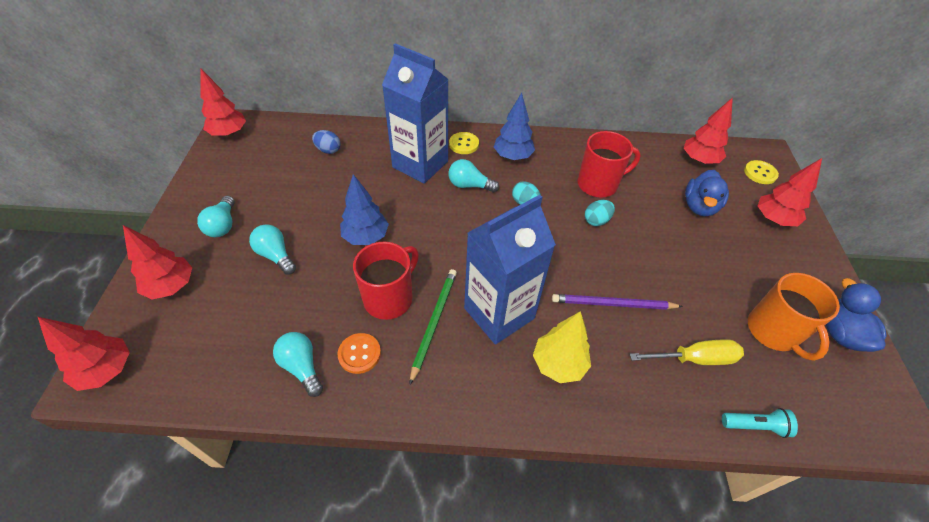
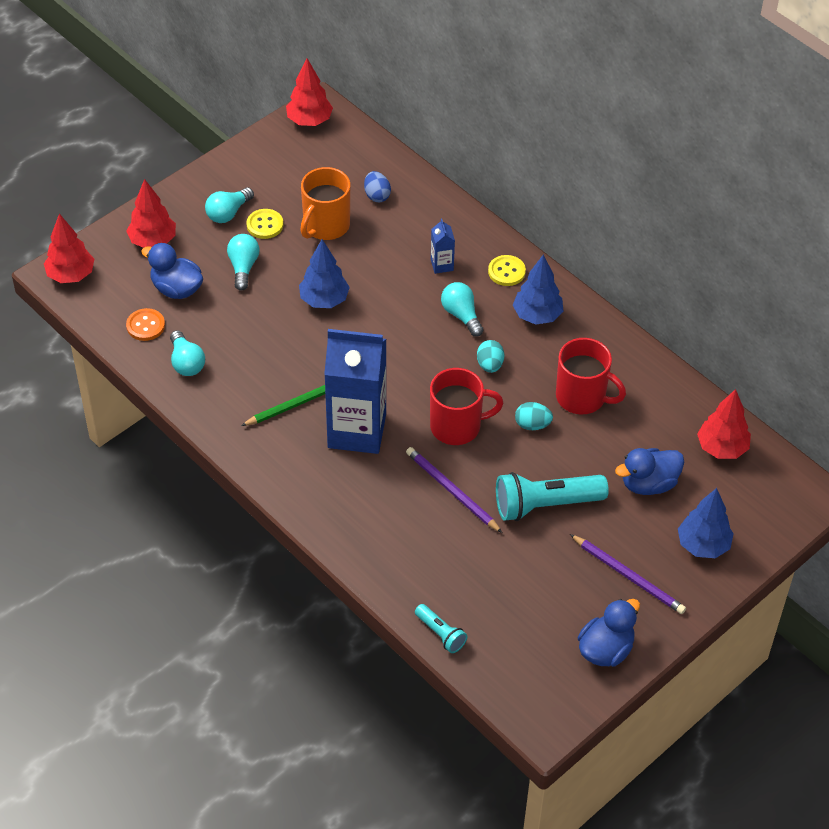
camera: 45 degrees right, 0 degrees up
turquoise light bulb [273,332,323,397] -> turquoise light bulb turned 150 degrees clockwise [170,330,205,376]
orange button [337,333,381,374] -> orange button moved to [126,308,165,341]
red mug [353,242,419,320] -> red mug moved to [430,368,504,445]
blue carton [382,43,449,184] -> blue carton [431,218,455,274], size x0.41
yellow tree [533,311,591,383] -> none
yellow screwdriver [630,339,744,365] -> none
yellow button [744,160,779,184] -> yellow button moved to [246,209,283,239]
orange mug [748,273,840,361] -> orange mug moved to [300,167,350,240]
red tree [758,158,822,226] -> blue tree [678,488,734,558]
none -> blue duck [141,243,203,299]
none -> turquoise flashlight [496,472,609,521]
none -> purple pencil [570,534,686,614]

